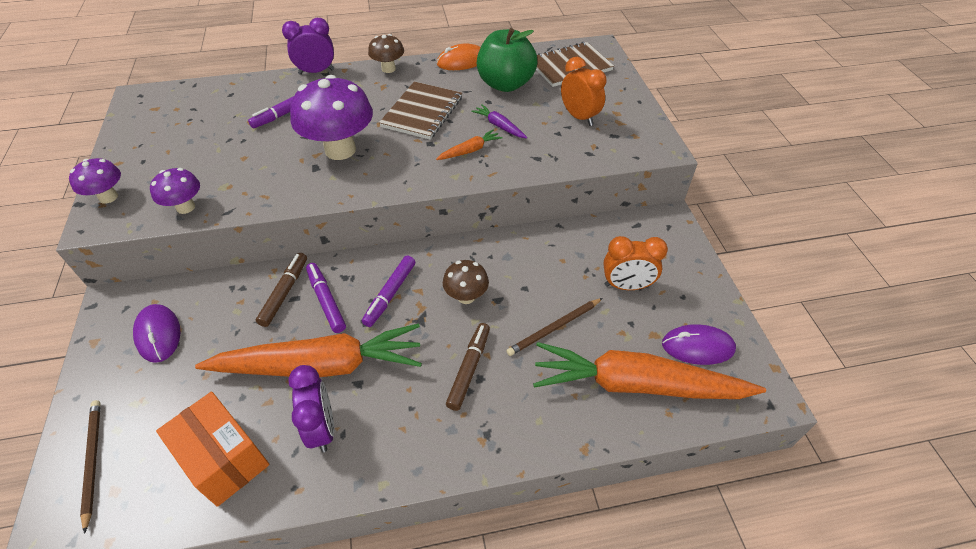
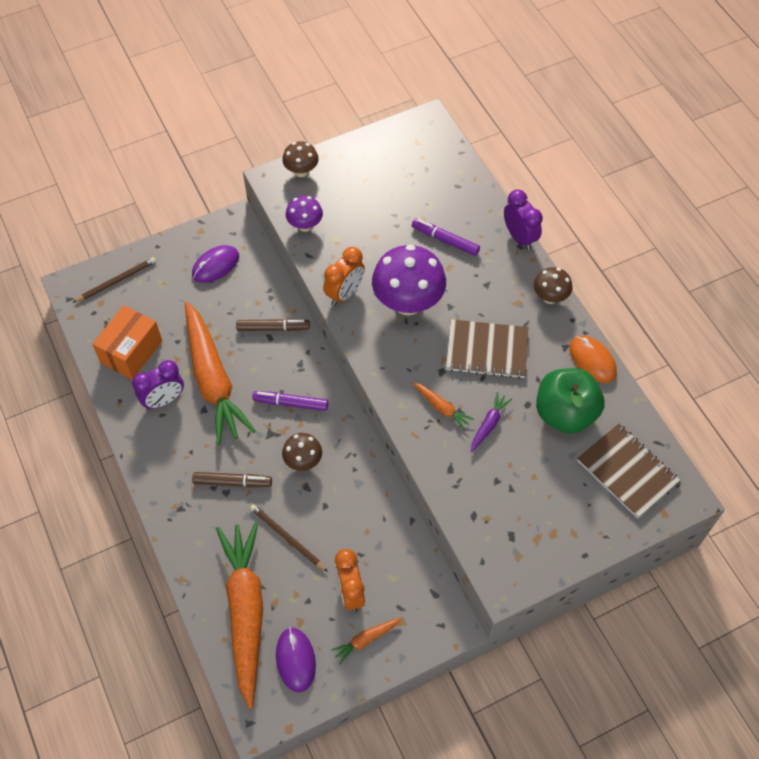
camera: 75 degrees right, 10 degrees up
purple mushroom [69,158,121,204] -> brown mushroom [282,141,319,177]
purple marker [306,263,346,333] -> none
orange clock [561,57,606,126] -> orange clock moved to [323,247,365,306]
none -> orange carrot [331,617,402,664]

